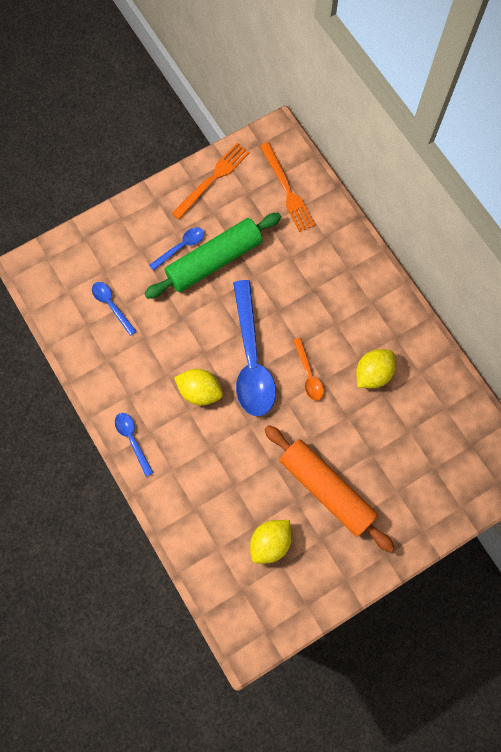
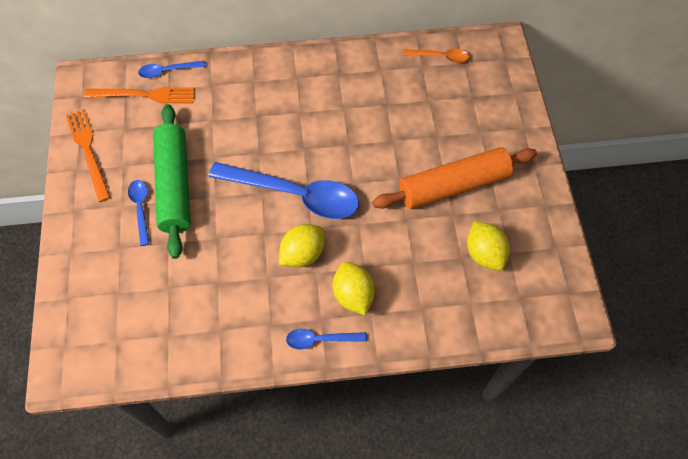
camera: 65 degrees left, 10 degrees down
blue spoon [92,282,136,336] -> blue spoon moved to [138,61,205,78]
orange spoon [293,338,324,401] -> orange spoon moved to [404,49,469,63]
yellow lemon [356,349,396,388] -> yellow lemon moved to [333,262,375,315]

